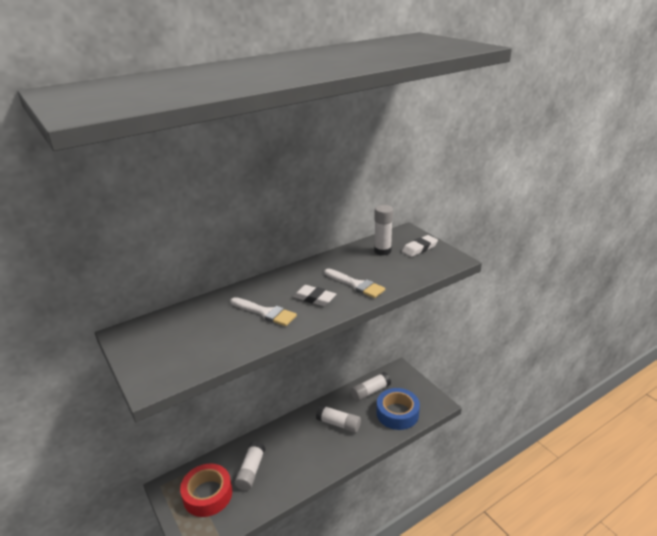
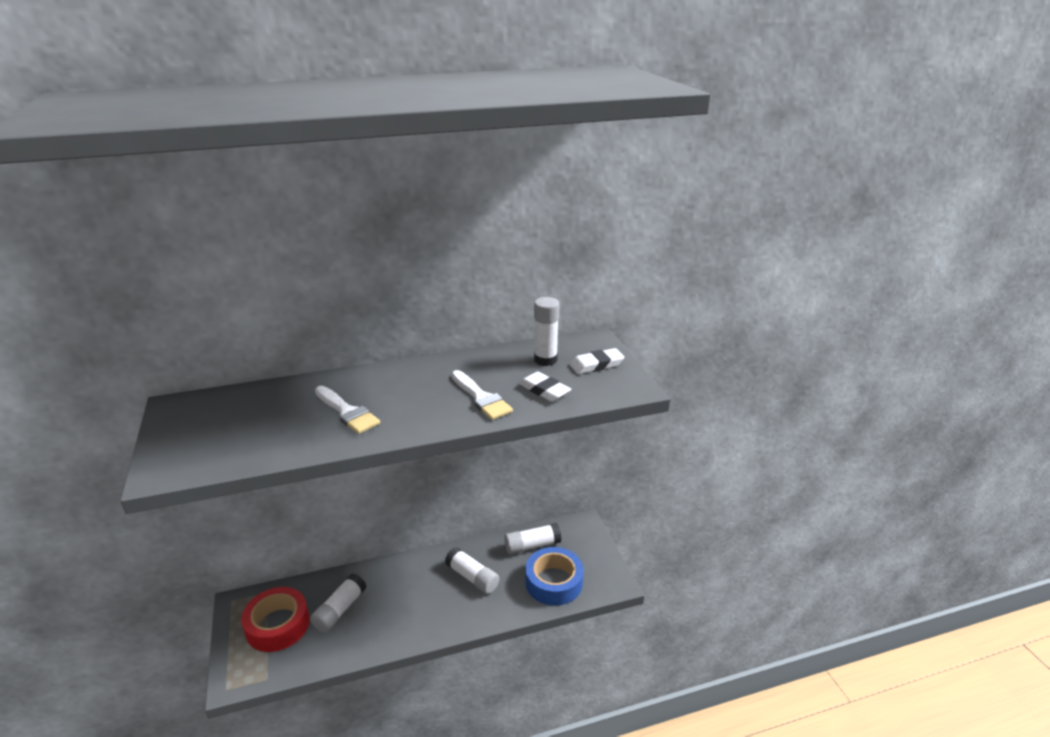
camera: 15 degrees right, 0 degrees up
white eraser [293,285,336,306] -> white eraser moved to [519,371,572,402]

